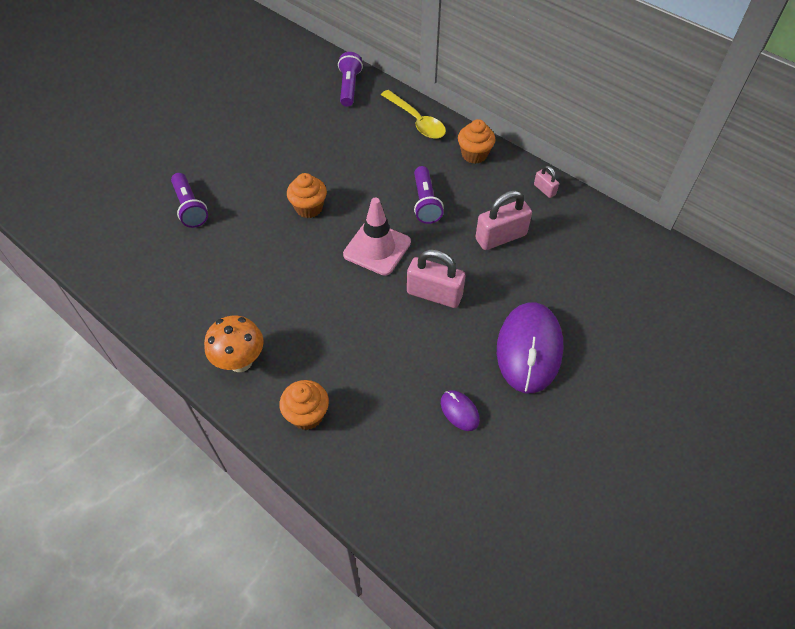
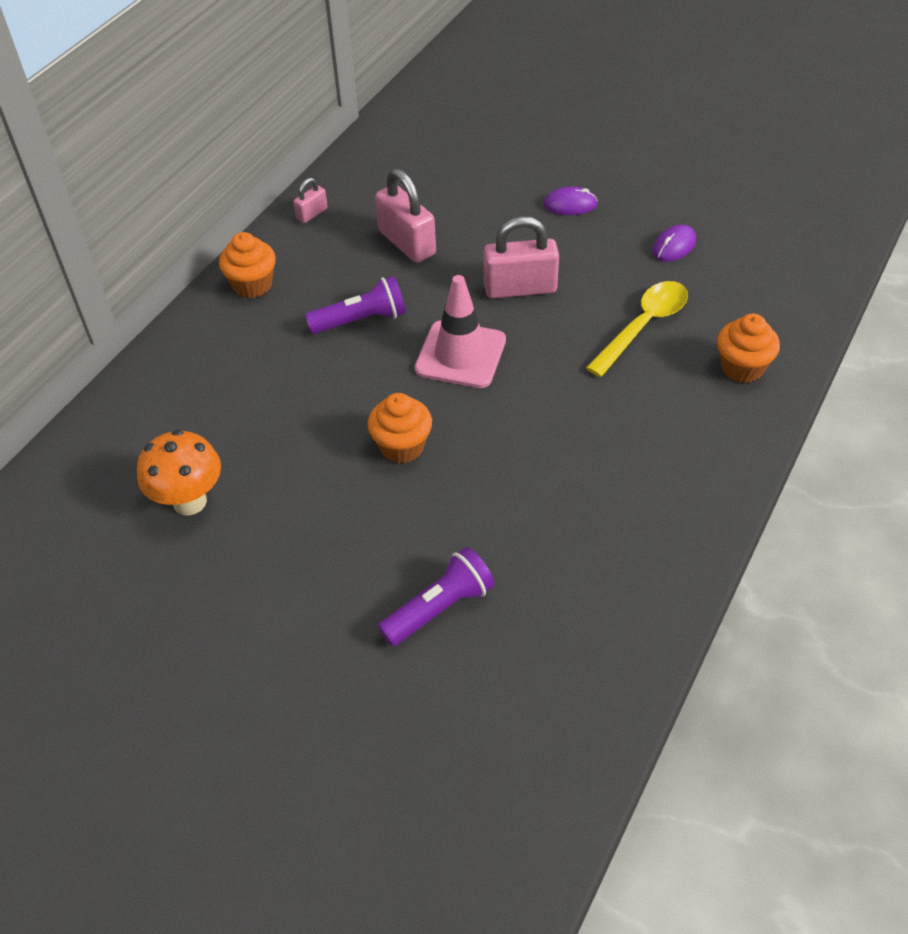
camera: 100 degrees left, 5 degrees down
orange mushroom [204,316,264,372] -> orange mushroom moved to [137,429,221,516]
purple flashlight [338,52,363,107] -> none
yellow spoon [381,90,446,139] -> yellow spoon moved to [586,281,688,377]
pink padlock [407,249,465,308] -> pink padlock turned 75 degrees clockwise [484,216,559,299]
purple mouse [497,302,563,393] -> purple mouse [544,187,598,215], size x0.45

